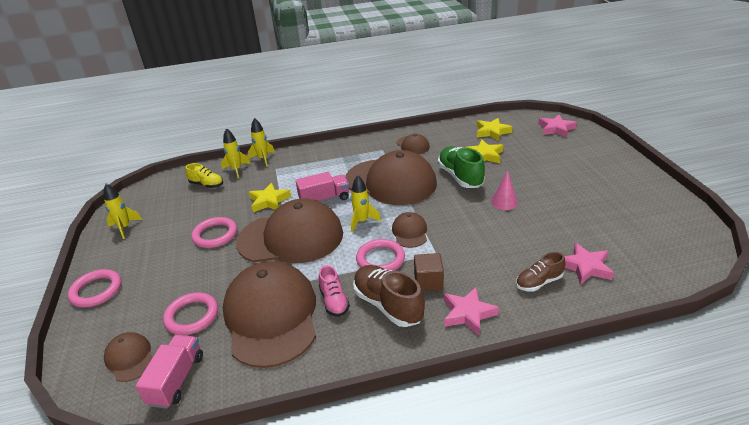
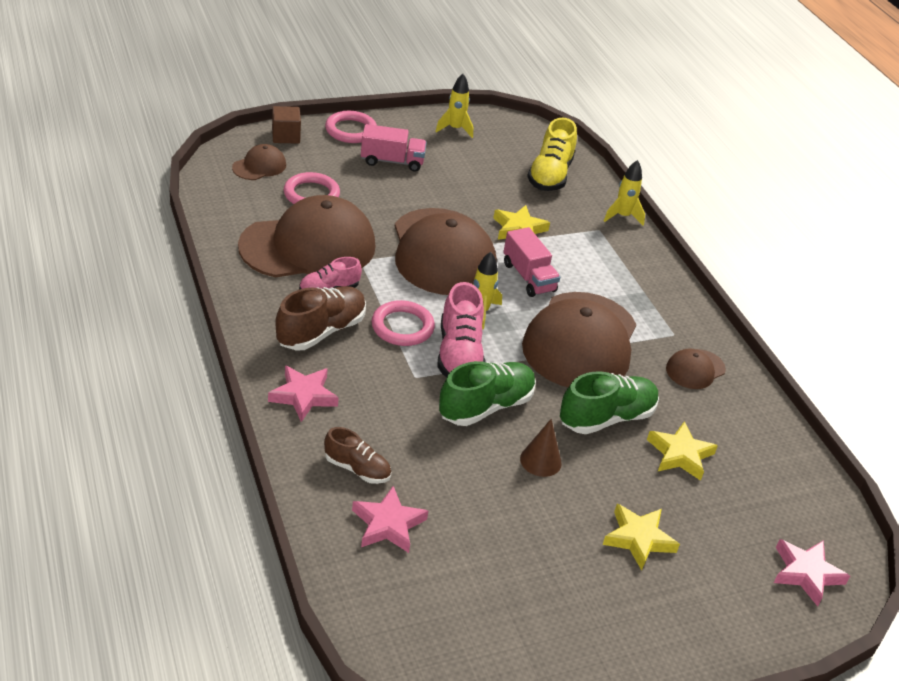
camera: 75 degrees right, 5 degrees up
pink truck [135,335,203,409] -> pink truck moved to [361,124,427,172]
yellow shoe [185,163,223,188] -> yellow shoe [527,117,577,191], size x1.64
pink ring [191,217,237,248] -> none
yellow rocket [221,128,250,178] -> none
brown cap [392,212,427,248] -> pink shoe [438,282,486,377]
brown cube [414,253,444,291] -> brown cube moved to [272,106,301,144]
yellow star [477,118,513,141] -> yellow star moved to [603,504,680,571]
pink cone [491,170,518,210] -> brown cone [520,419,562,477]
brown shoe [516,252,565,292] -> brown shoe turned 150 degrees clockwise [324,427,391,484]
none -> green shoe [439,361,536,426]

